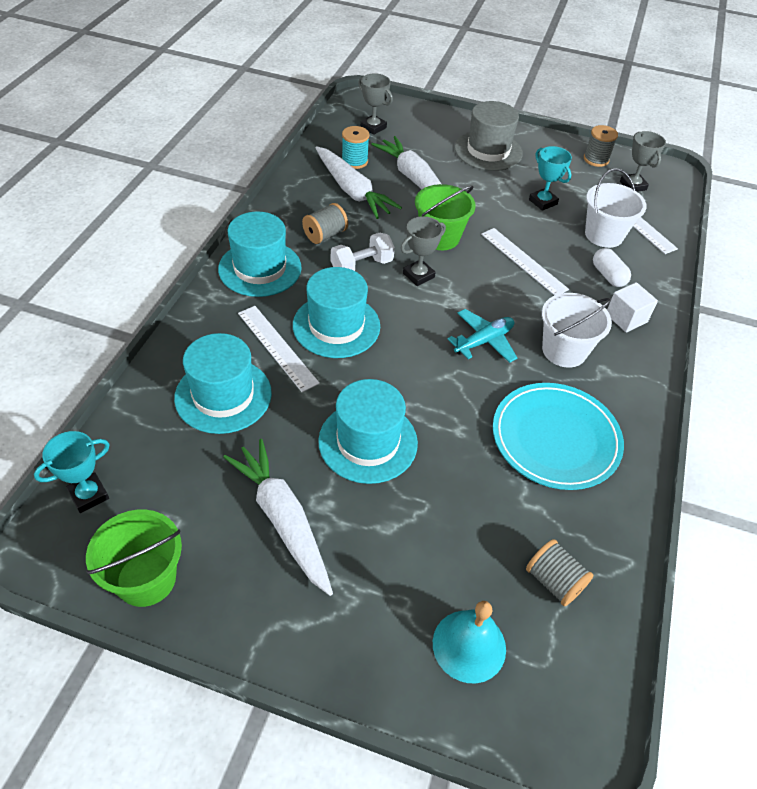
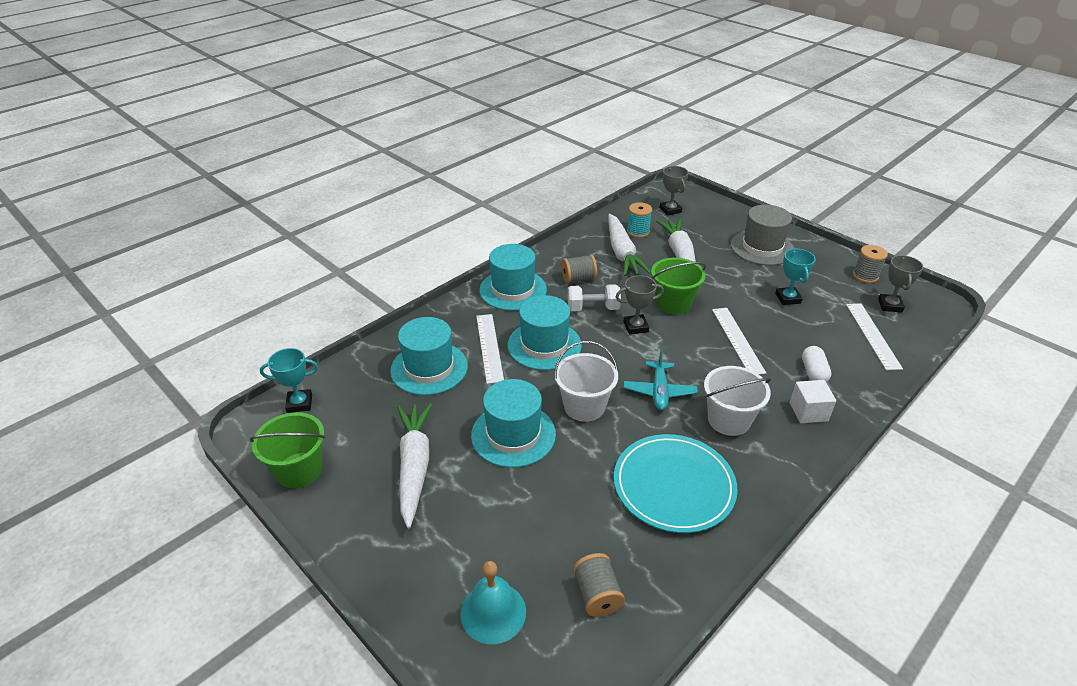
camera: 30 degrees right, 10 degrees down
turquoise plane [448,309,517,363] -> turquoise plane turned 105 degrees clockwise [624,349,698,410]
white bucket [585,168,647,248] -> white bucket moved to [554,341,618,422]

